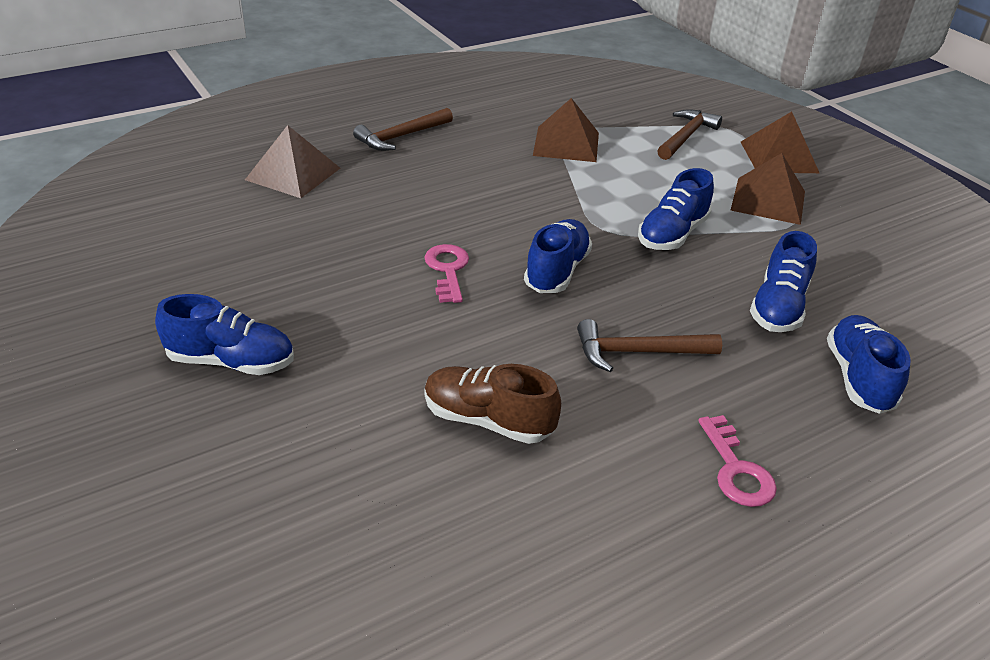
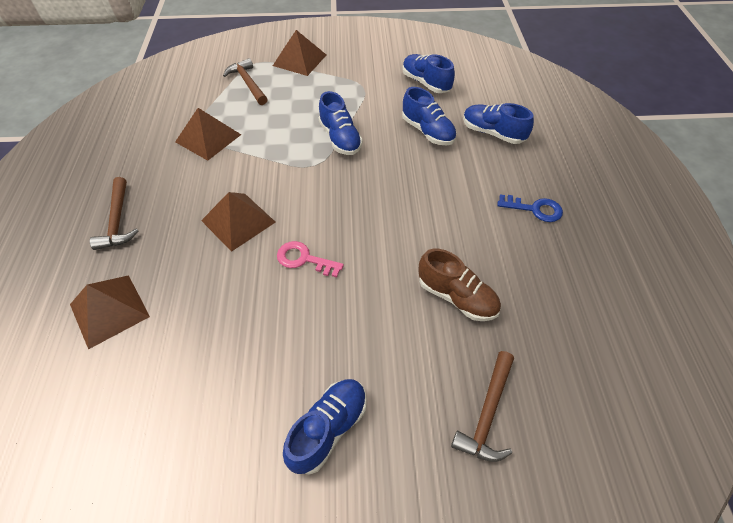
camera: 60 degrees left, 15 degrees up
brown shoe [425,364,561,444] -> brown shoe turned 105 degrees counterclockwise [419,248,501,321]
blue shoe [524,219,592,293] -> blue shoe moved to [402,54,455,93]
brown hammer [577,319,722,372] -> brown hammer moved to [451,351,514,462]
pink key [698,415,777,507] -> blue key [497,195,563,222]
brown pyramid [731,153,805,225] -> brown pyramid moved to [201,192,276,252]

